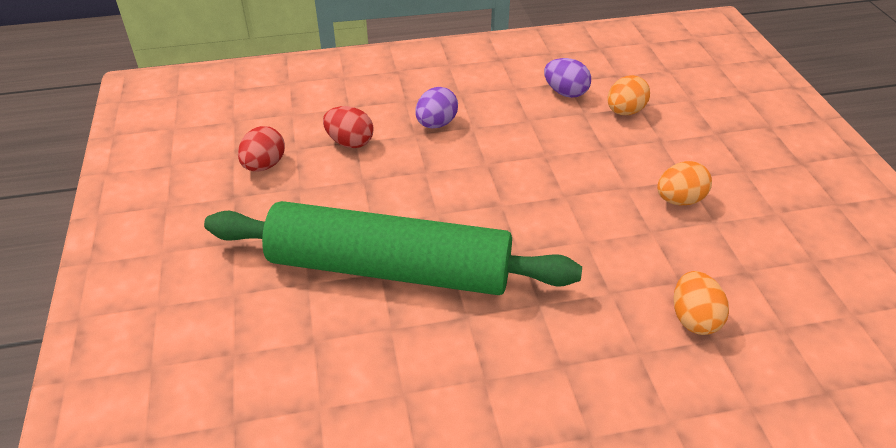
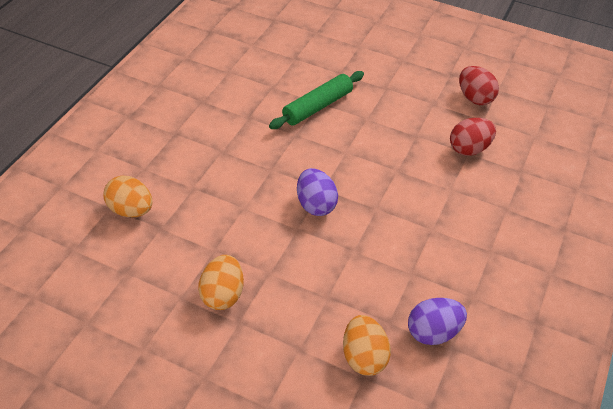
camera: 125 degrees right, 5 degrees up
green rolling pin [204,201,582,295] -> green rolling pin [269,71,364,129], size x0.46
purple egg [415,87,458,128] -> purple egg moved to [297,168,338,216]

